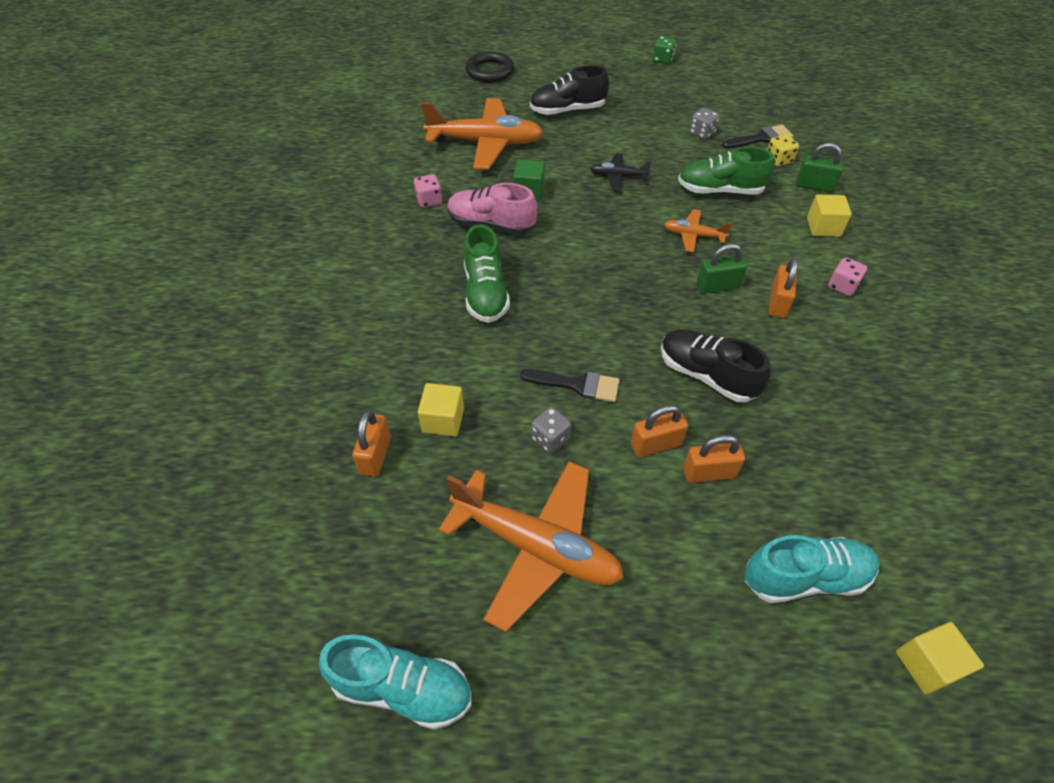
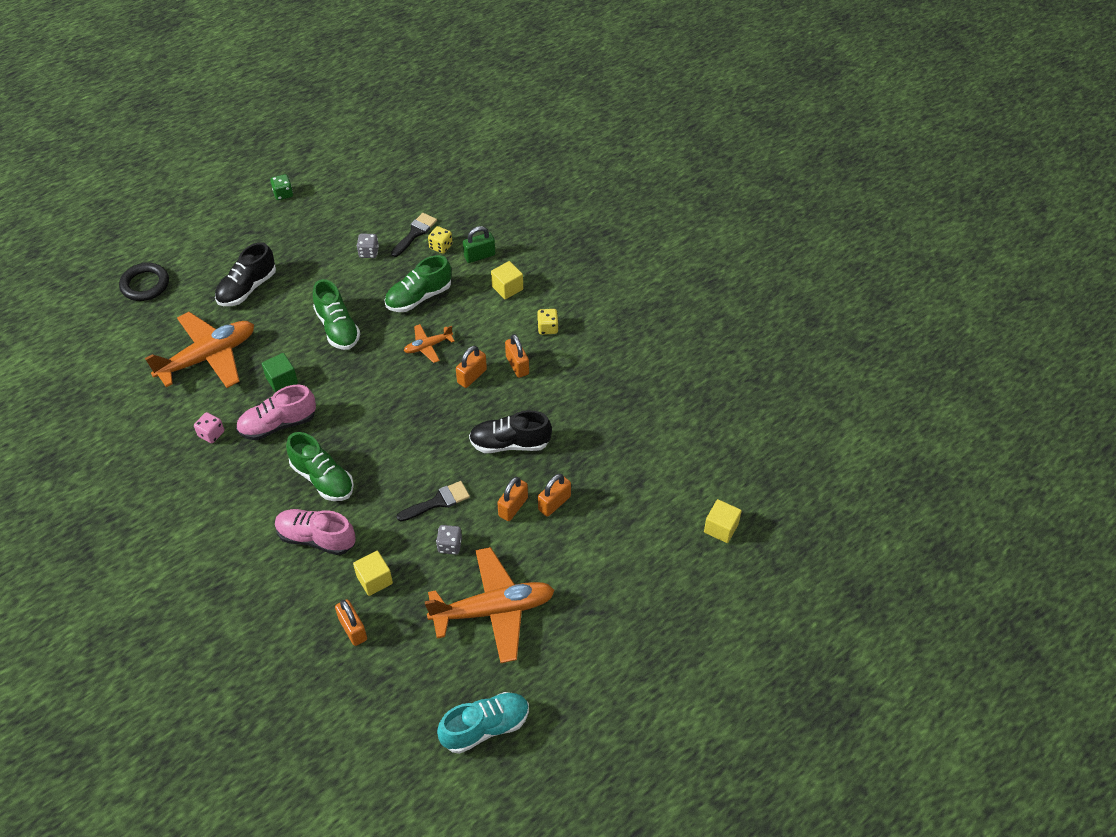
camera: 40 degrees left, 0 degrees up
black plane [590,153,652,191] -> green shoe [313,279,360,350]
green padlock [697,243,747,293] -> orange padlock [456,346,487,388]
turquoise shoe [745,535,880,603] -> none
pink dice [828,257,867,296] -> yellow dice [537,309,558,335]
none -> pink shoe [275,509,356,555]

